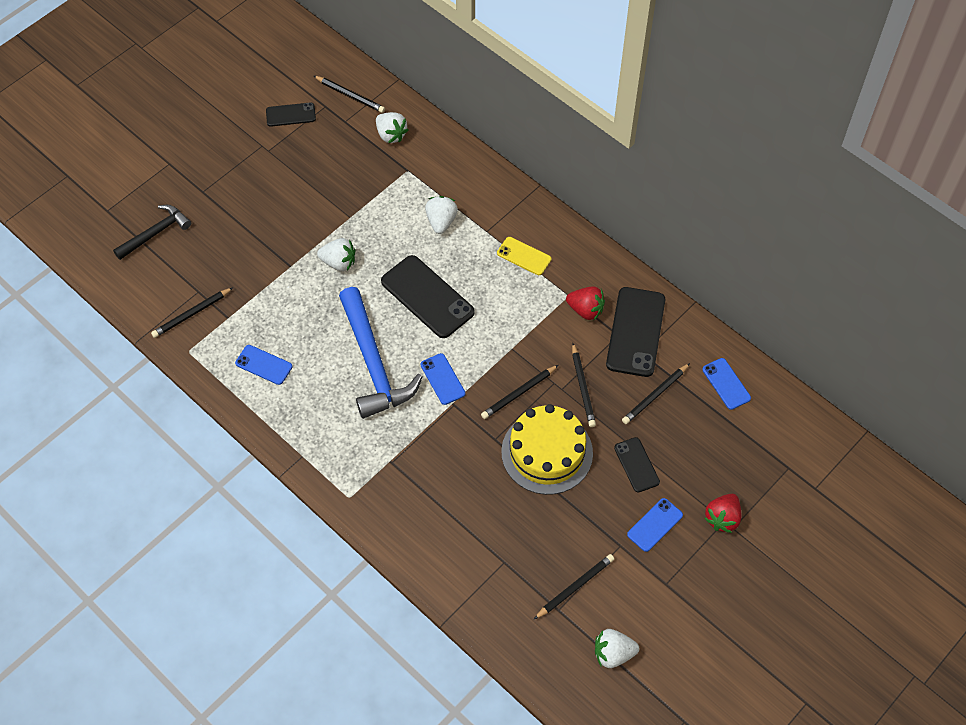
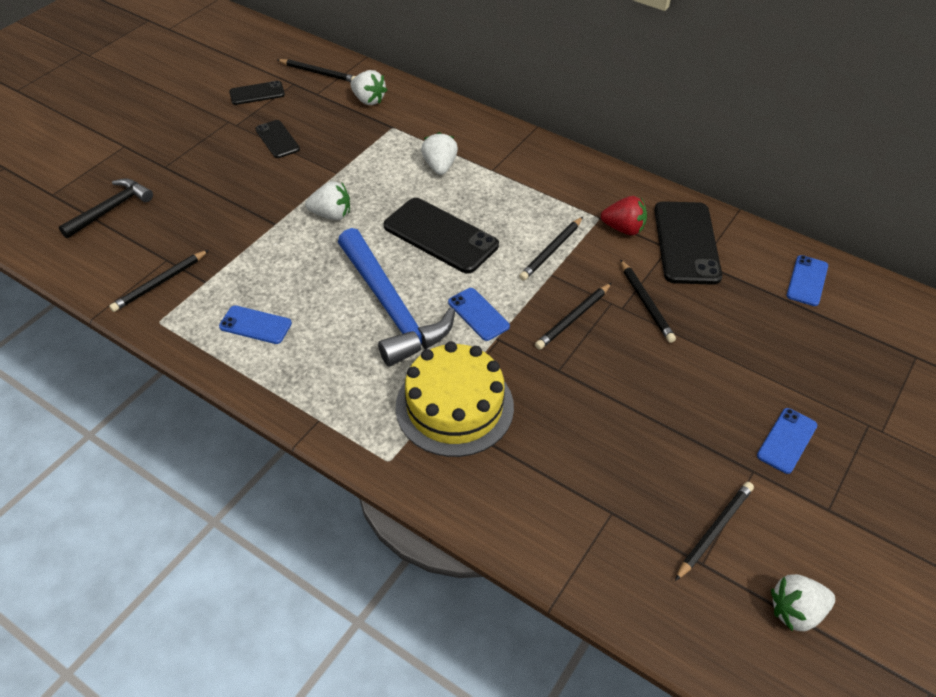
camera: 10 degrees left, 10 degrees down
yellow phone [497,237,551,275] -> none
yellow cake [501,404,593,495] -> yellow cake moved to [396,341,514,457]
black phone [614,437,660,493] -> black phone moved to [255,120,300,158]
black pencil [622,363,690,424] -> black pencil moved to [519,217,583,281]
blue phone [702,358,751,410] -> blue phone turned 60 degrees clockwise [787,255,828,306]
red strawberry [704,494,741,533] -> none

